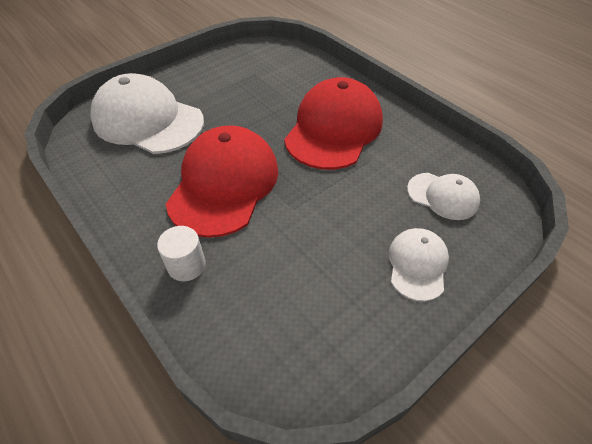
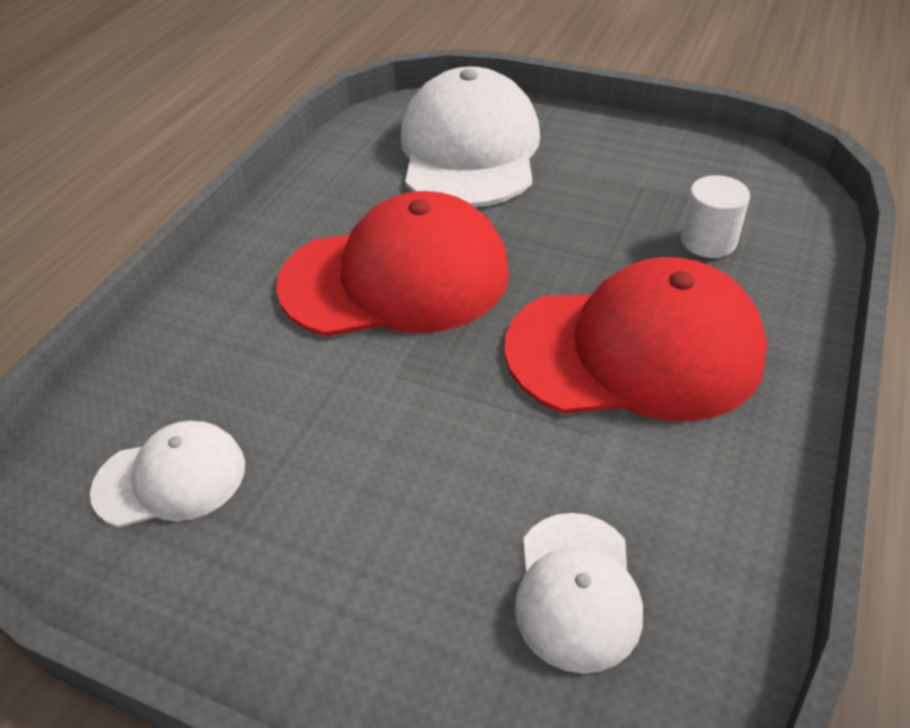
camera: 65 degrees right, 5 degrees down
white cylinder [157,226,206,282] -> white cylinder moved to [681,175,750,258]
white cap [389,228,449,301] -> white cap moved to [90,421,245,528]

